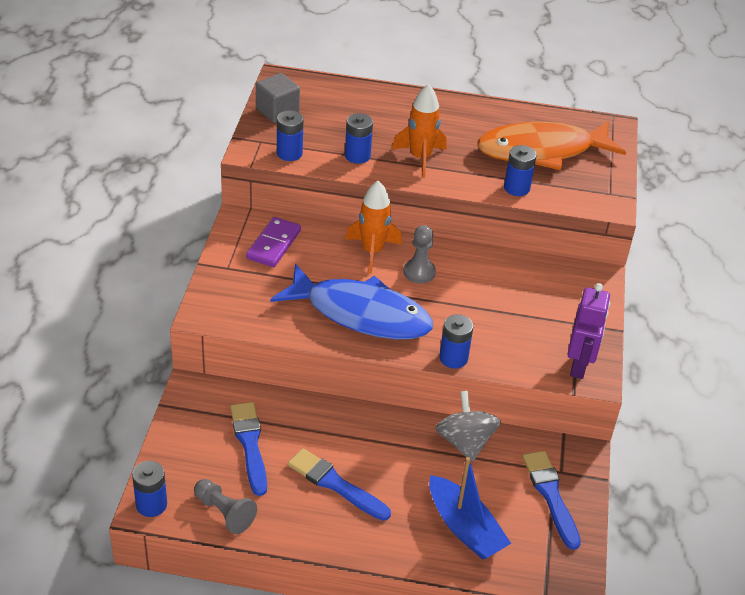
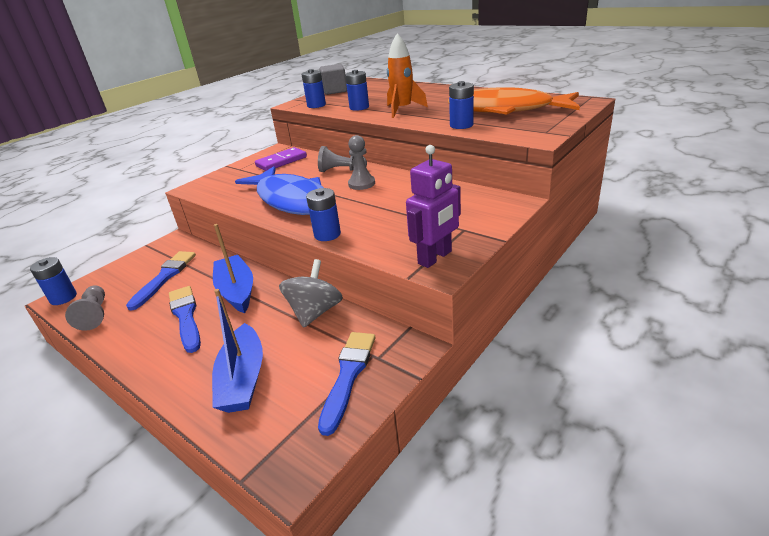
camera: 35 degrees right, 10 degrees down
orange rocket [345,181,402,273] -> grey pawn [318,146,367,172]
none -> blue boat [213,224,253,313]

